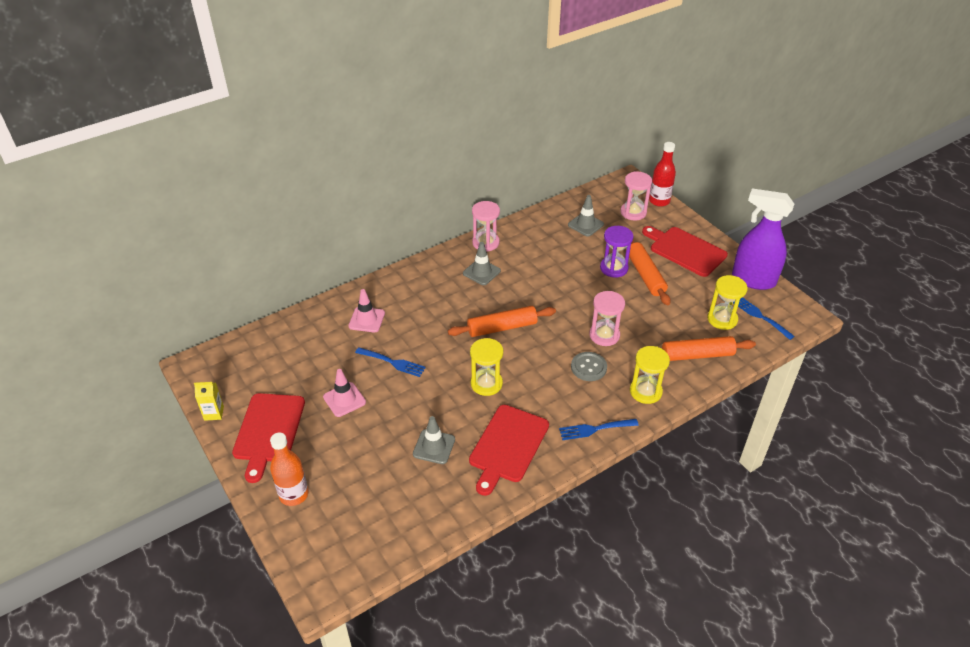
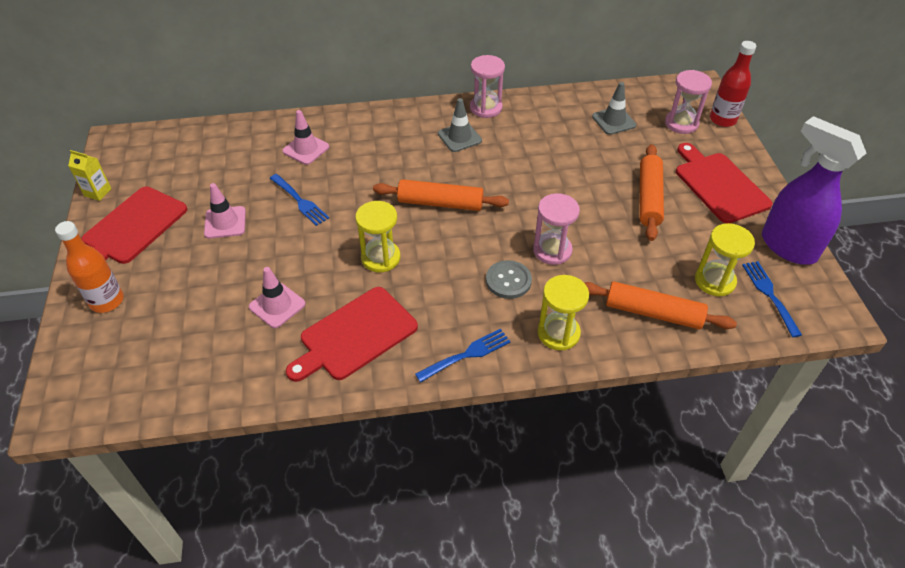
camera: 25 degrees right, 5 degrees up
grey traffic cone [413,416,455,464] -> pink traffic cone [249,267,305,328]
blue fork [559,419,639,440] -> blue fork turned 135 degrees clockwise [415,329,511,382]
purple hourglass [600,226,633,278] -> none

